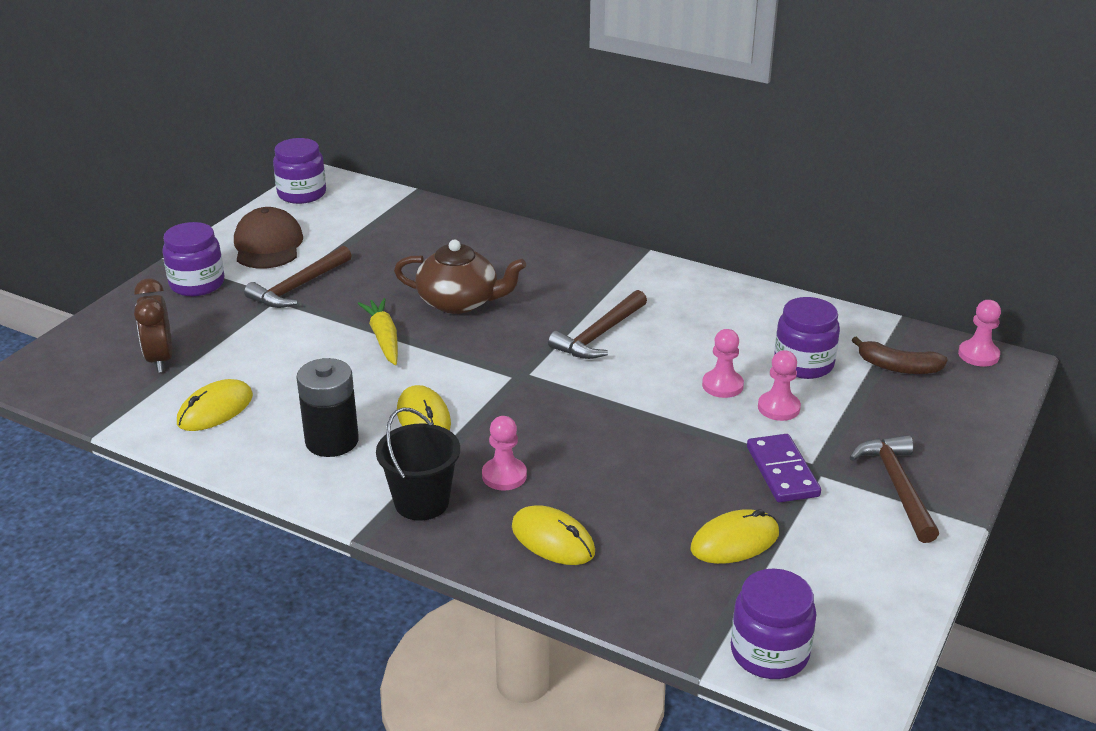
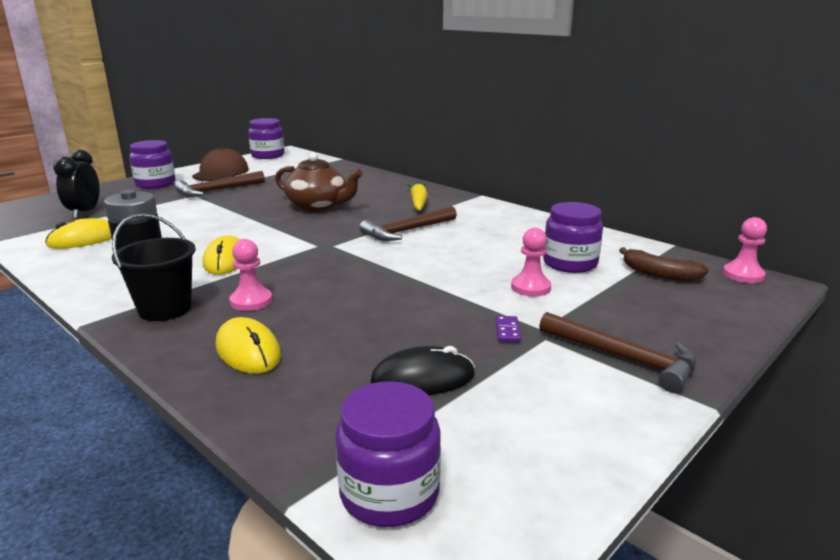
camera: 15 degrees right, 10 degrees down
brown clock [134,278,173,373] -> black clock [53,150,100,219]
yellow carrot [357,298,398,365] -> yellow carrot moved to [407,183,428,211]
yellow mouse [690,509,779,564] -> black mouse [370,346,475,395]
pink pawn [702,329,744,398] -> none
purple domino [747,434,821,502] -> purple domino [495,316,521,342], size x0.49
brown hammer [849,435,939,543] -> brown hammer turned 120 degrees clockwise [539,312,696,393]

